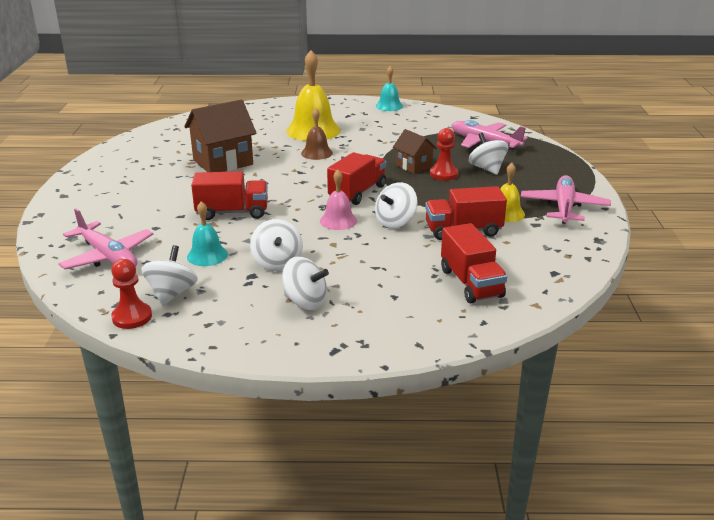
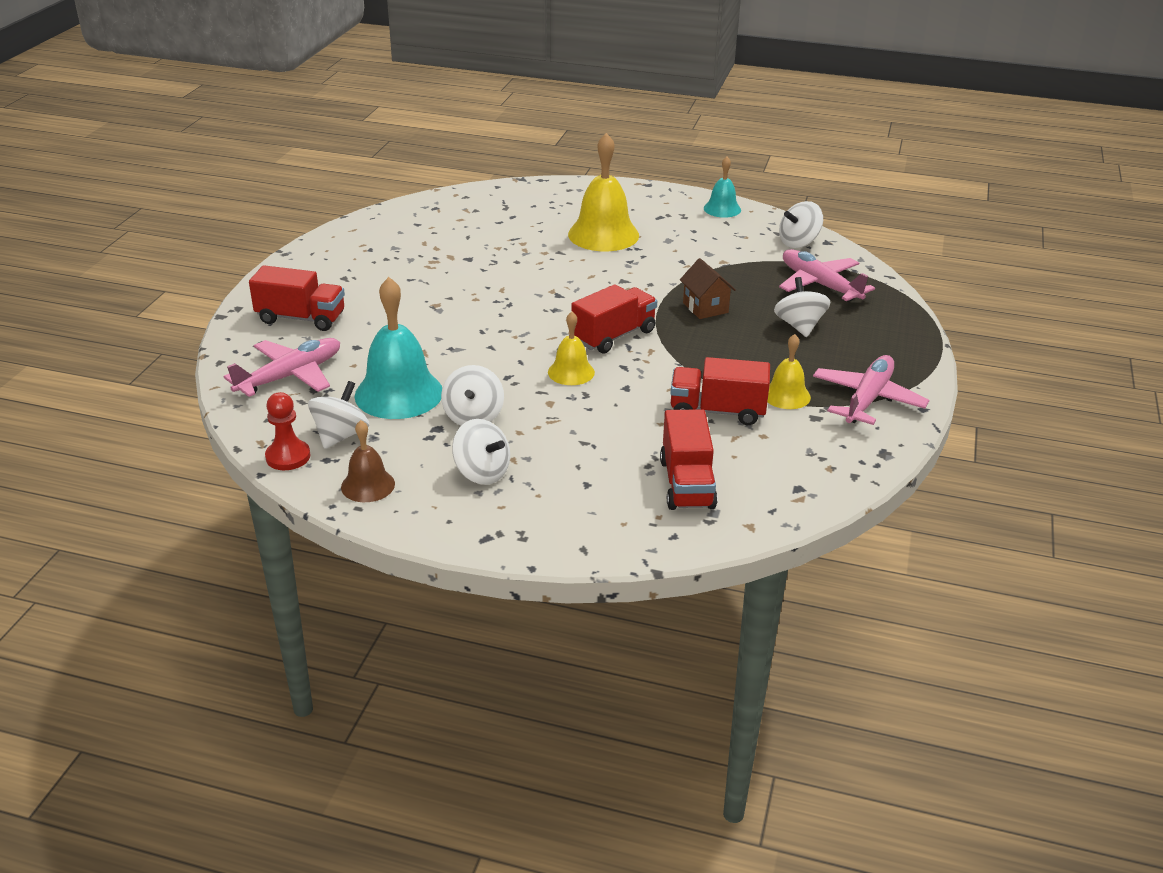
camera: 15 degrees right, 5 degrees up
pink plane [58,208,153,269] -> pink plane turned 105 degrees counterclockwise [223,338,340,397]
brown house [184,99,257,172] -> none
turquoise bell [187,201,228,266] -> turquoise bell [355,277,442,419], size x1.82
red truck [191,171,268,220] -> red truck moved to [249,265,345,331]
brown bell [301,108,333,160] -> brown bell moved to [341,420,395,502]
pink bell [320,170,357,230] -> yellow bell [548,312,595,385]
white spinning top [375,182,418,228] -> white spinning top moved to [779,201,823,248]
red pawn [430,128,458,181] -> none

